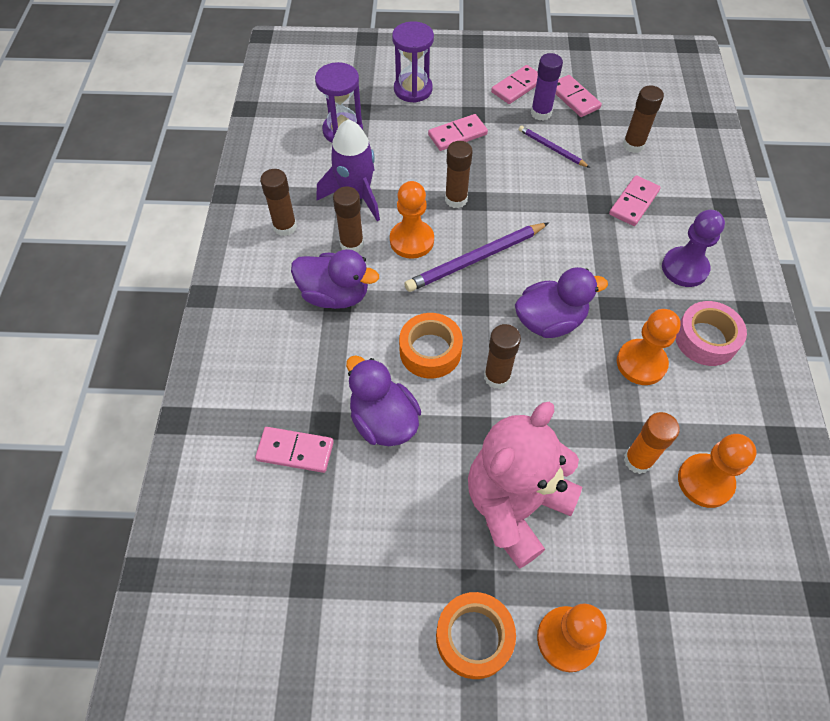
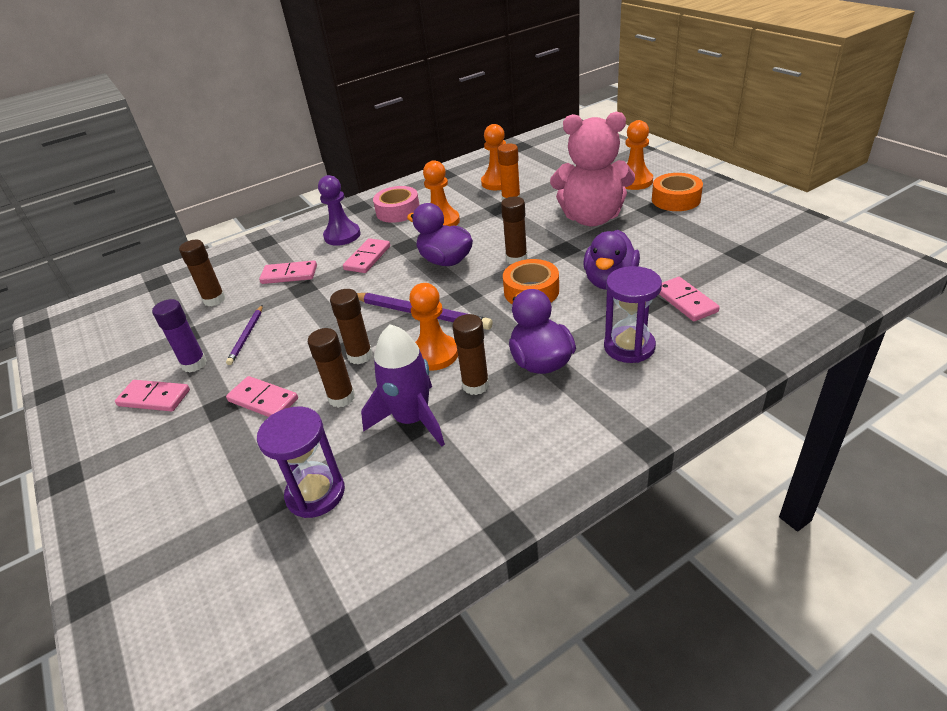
camera: 120 degrees left, 20 degrees down
brown glue stick [260,169,297,236] -> brown glue stick moved to [308,328,355,408]
purple hourglass [392,21,434,103] -> purple hourglass moved to [604,266,662,363]
pink domino [556,75,602,117] -> pink domino moved to [343,238,390,273]

